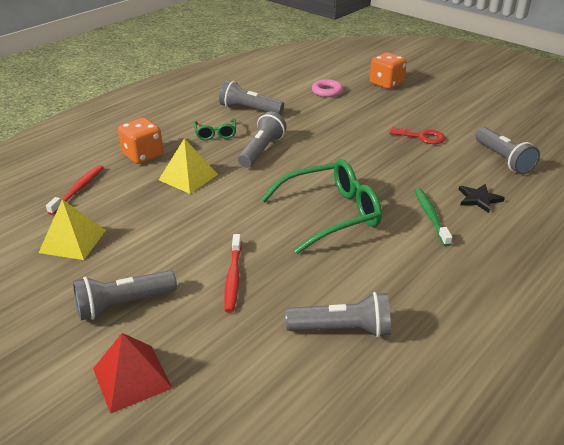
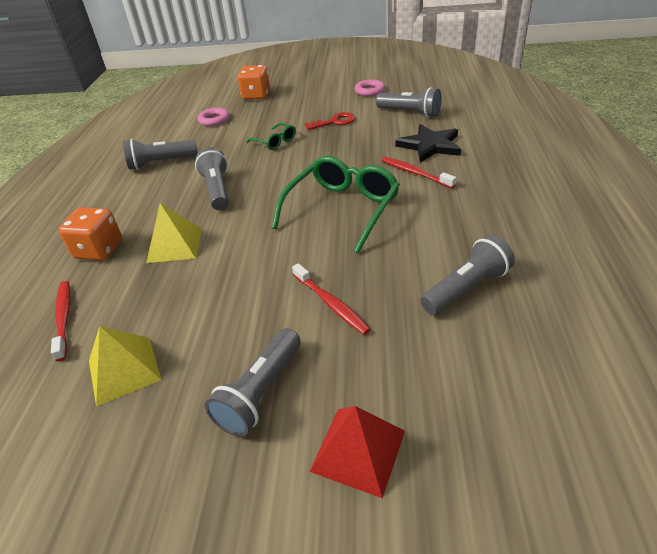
camera: 35 degrees left, 5 degrees up
green glasses [194,118,236,140] -> green glasses moved to [246,123,296,150]
green toothbrush [415,188,452,246] -> red toothbrush [382,157,456,188]
black star [459,184,505,213] -> black star [395,124,461,163], size x1.62
none -> pink ring [355,79,385,96]

